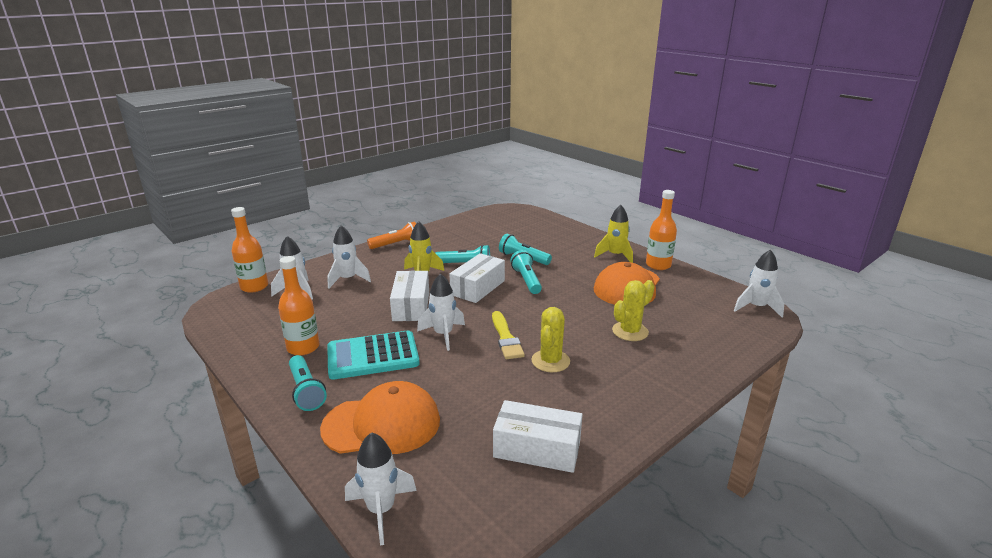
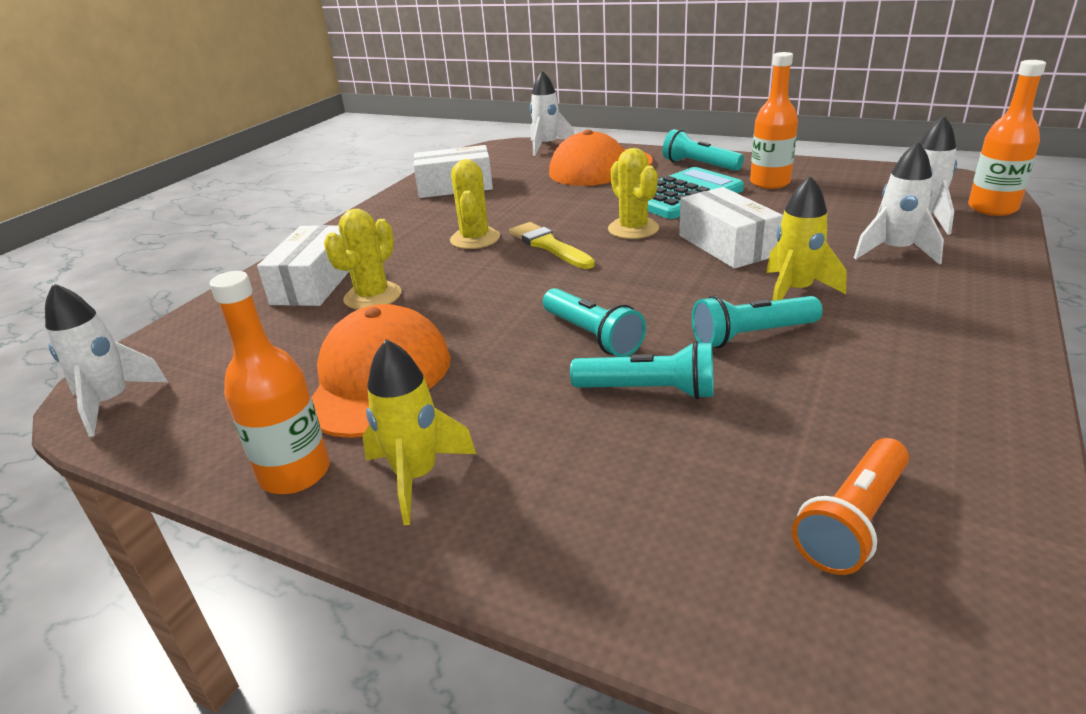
camera: 160 degrees right, 5 degrees up
orange flashlight [367,222,416,249] -> orange flashlight moved to [792,438,909,575]
white rocket [417,273,465,351] -> yellow cactus [608,148,659,239]
white box [450,253,505,303] -> white box moved to [257,225,349,306]

